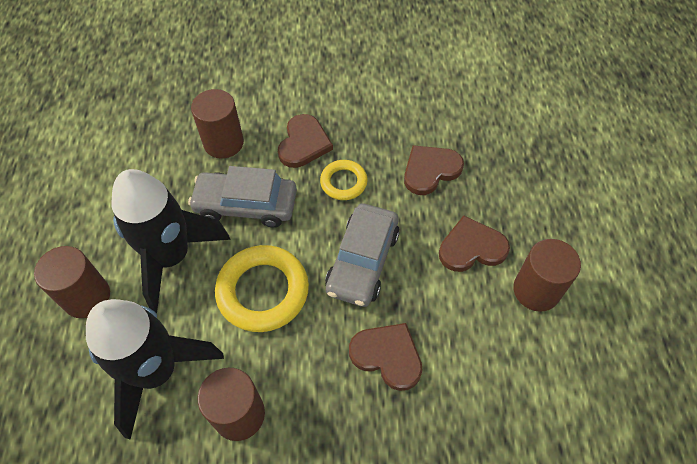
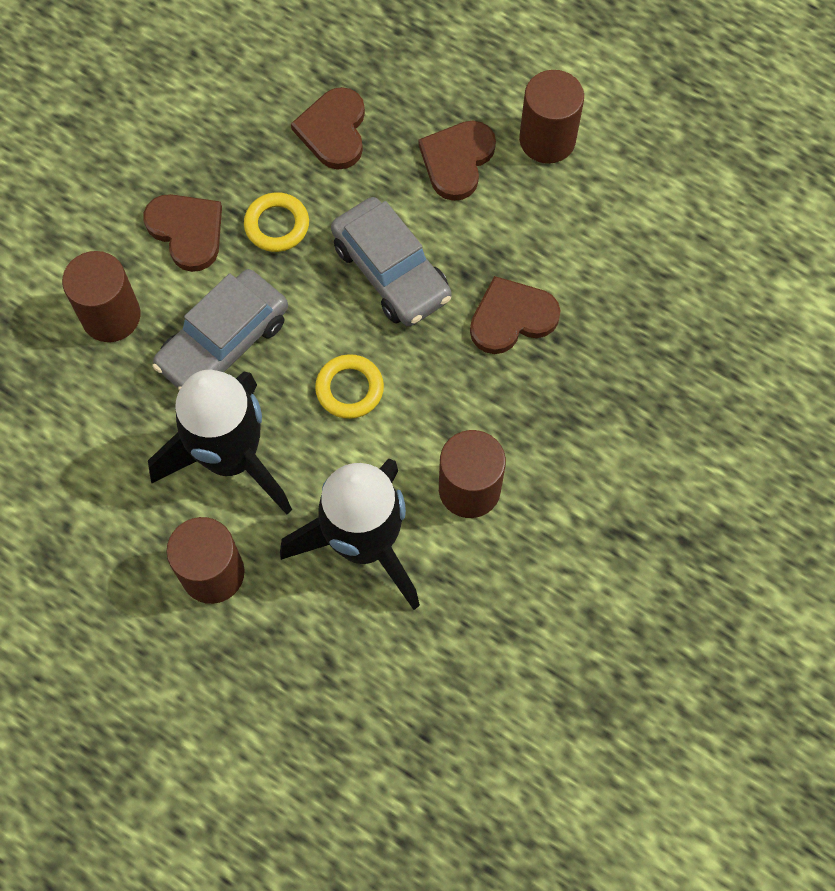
camera: 55 degrees left, 10 degrees up
yellow ring [215,245,309,332] -> yellow ring [315,354,384,419], size x0.57

